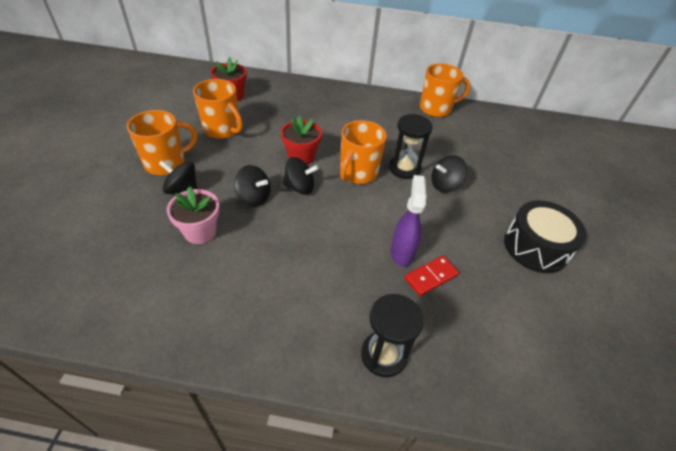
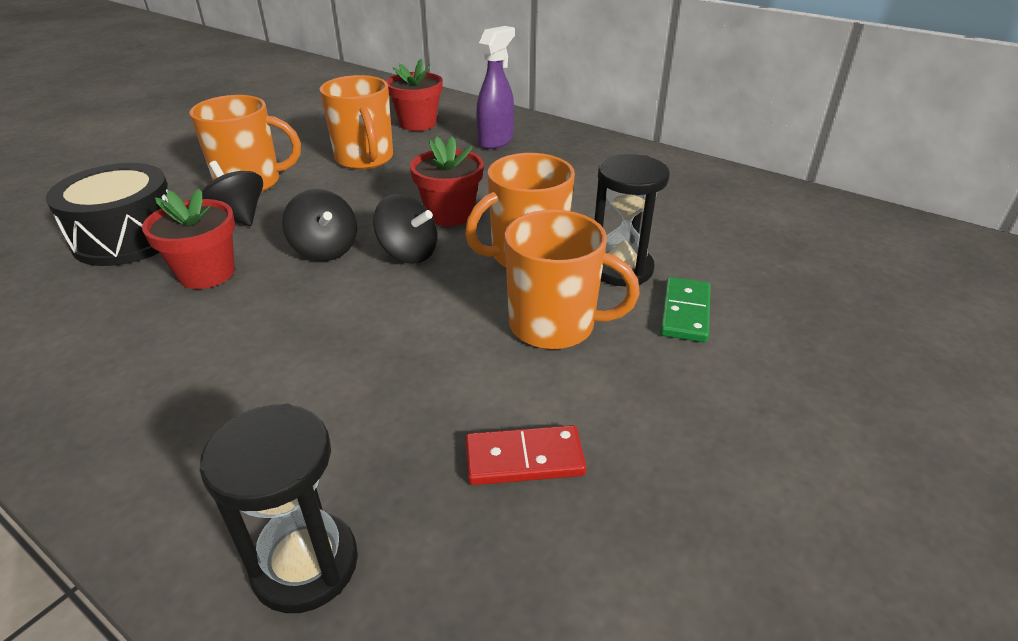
camera: 30 degrees right, 10 degrees down
pink flower pot [167,186,220,244] -> red flower pot [142,189,235,289]
purple spray bottle [390,175,427,267] -> purple spray bottle moved to [476,26,515,149]
orange mug [420,63,470,117] -> orange mug moved to [504,210,640,349]
black spinning top [431,155,467,192] -> green domino [660,277,711,342]
black drum [504,201,587,273] -> black drum moved to [46,163,168,266]

